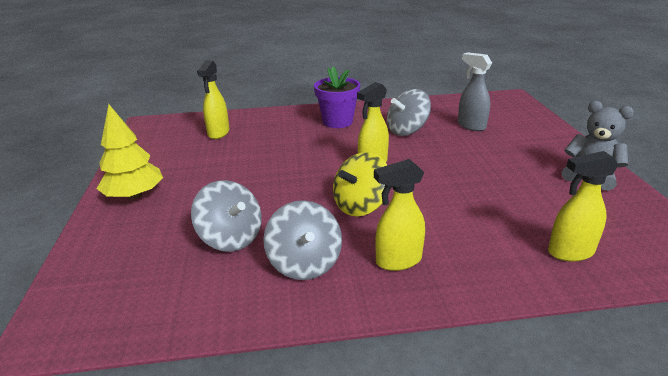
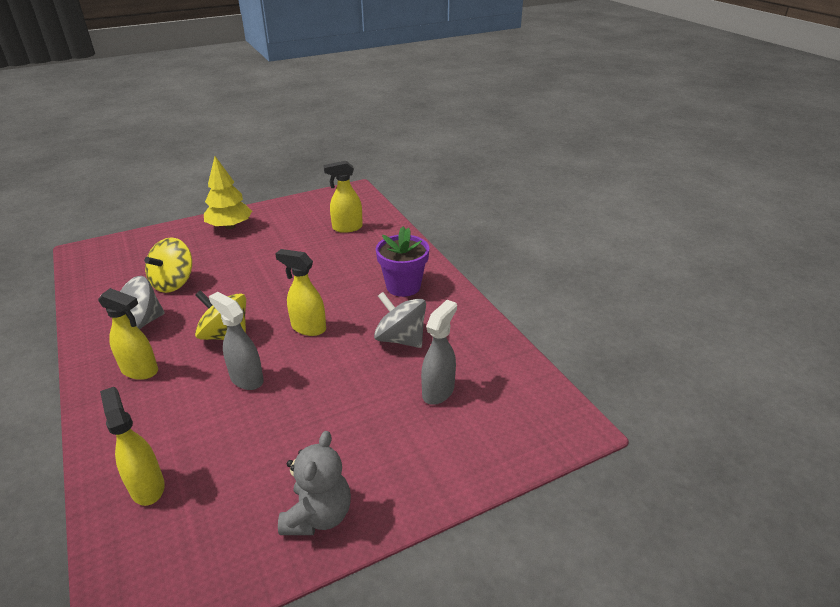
camera: 70 degrees right, 5 degrees up
grey spinning top [191,180,262,252] -> yellow spinning top [144,237,192,293]
yellow spray bottle [374,159,425,271] -> yellow spray bottle turned 150 degrees clockwise [98,288,158,380]
none -> grey spray bottle [209,292,264,390]

